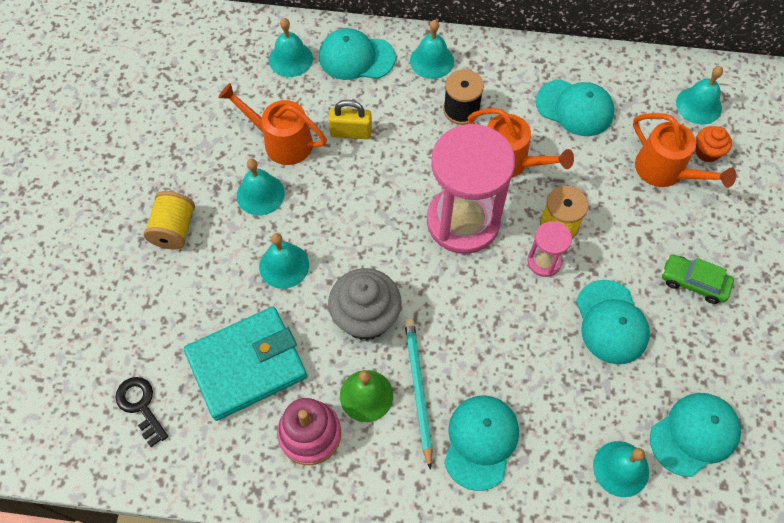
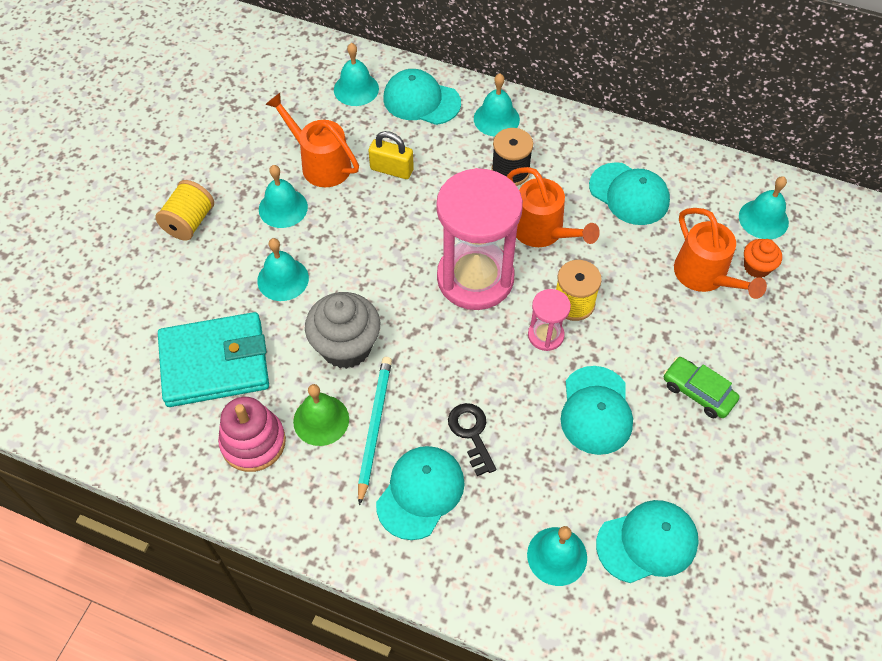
camera: 15 degrees right, 5 degrees down
black key [115,377,168,447] -> black key moved to [448,403,496,476]

